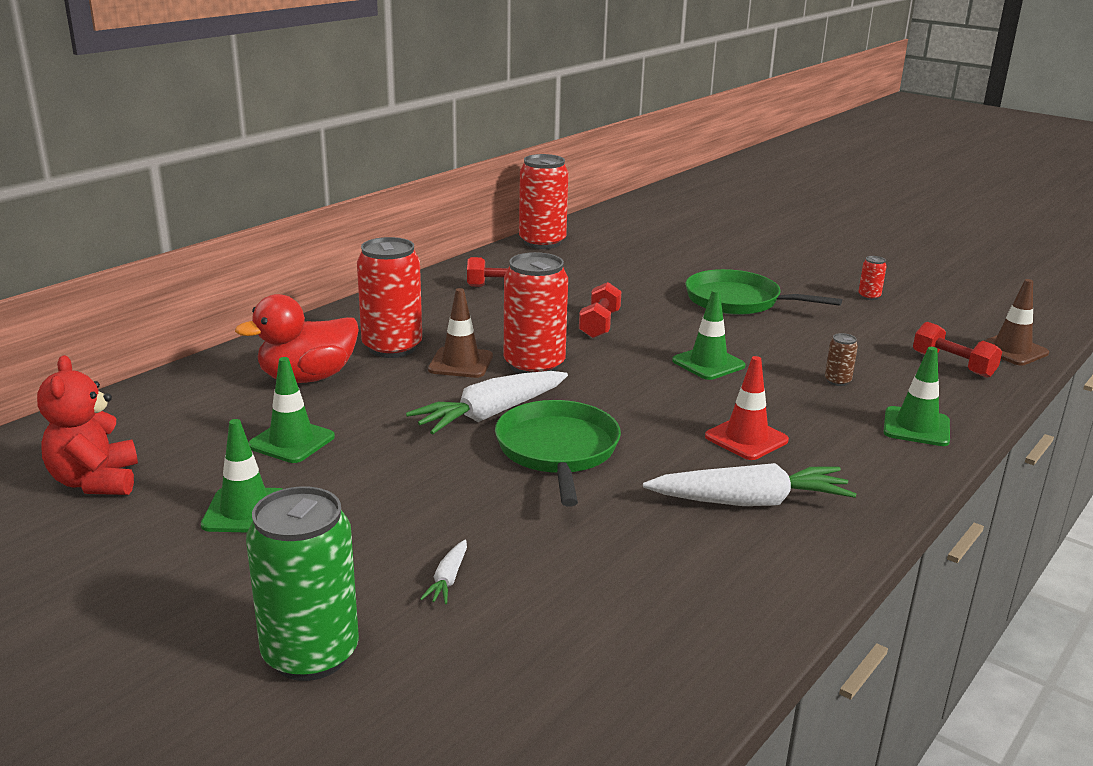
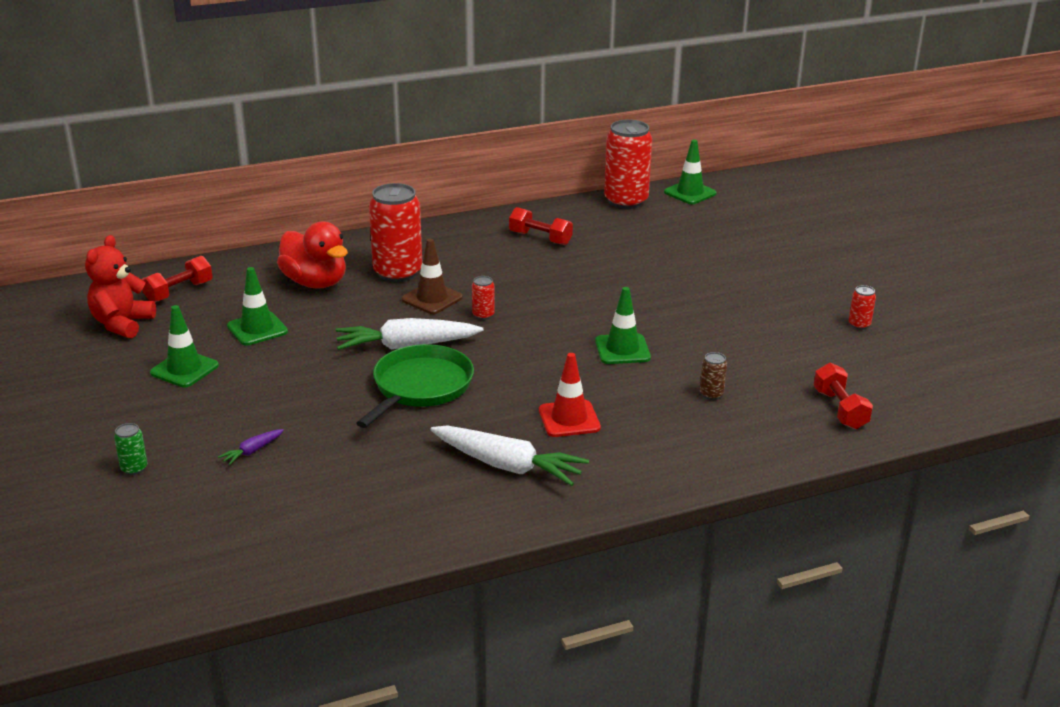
camera: 30 degrees right, 5 degrees up
red duck [235,294,359,383] -> red duck turned 135 degrees counterclockwise [277,222,348,289]
green can [246,486,359,681] -> green can [114,423,148,475], size x0.43
white carrot [420,540,467,604] -> purple carrot [218,429,284,465]
red can [504,252,568,374] -> red can [472,276,495,320], size x0.43
red dumbbell [579,282,622,338] -> red dumbbell moved to [142,256,212,302]
green pan [685,269,842,315] -> none
green traffic cone [884,347,950,446] -> green traffic cone moved to [664,139,716,204]
brown traffic cone [976,279,1049,365] -> none

